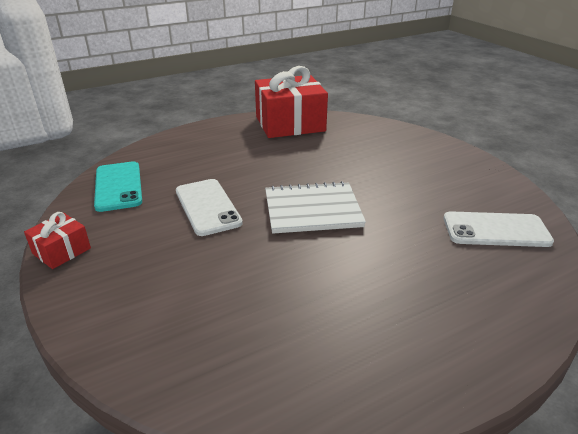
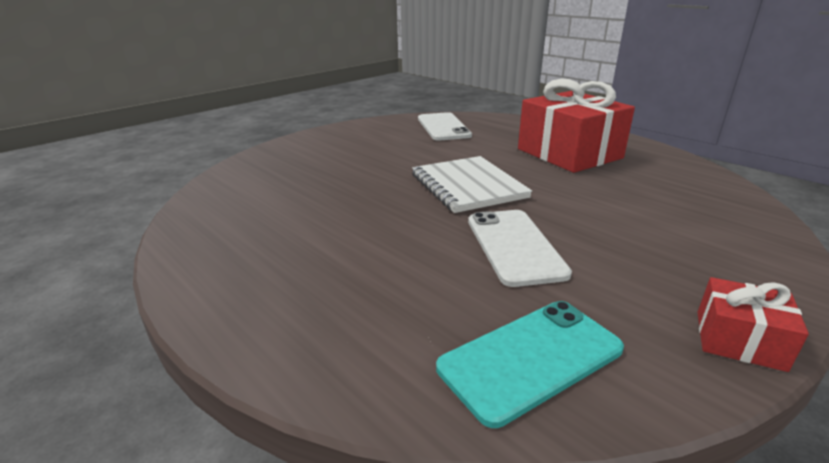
camera: 105 degrees left, 5 degrees down
white phone [176,179,243,236] -> white phone turned 60 degrees counterclockwise [468,210,572,287]
red gift [255,66,328,138] -> red gift moved to [518,79,635,173]

